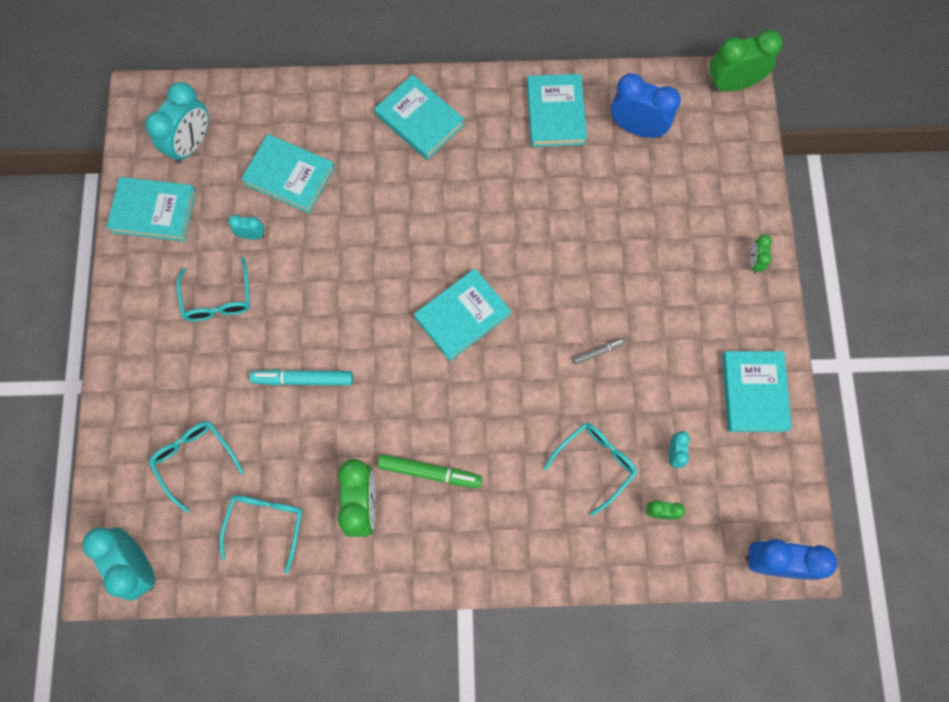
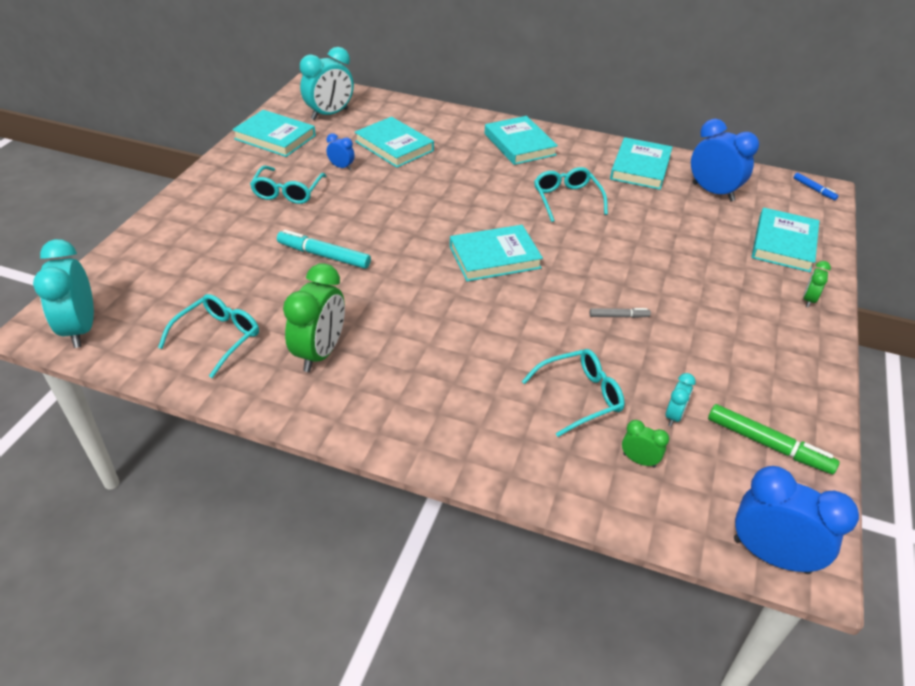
camera: 20 degrees right, 30 degrees down
turquoise glasses [149,421,244,513] -> turquoise glasses moved to [534,167,608,222]
turquoise clock [228,215,264,240] -> blue clock [327,133,355,170]
green marker [377,454,482,488] -> green marker moved to [708,404,840,474]
green clock [709,30,783,92] -> blue marker [794,173,838,200]
turquoise book [722,351,792,432] -> turquoise book moved to [751,208,820,272]

